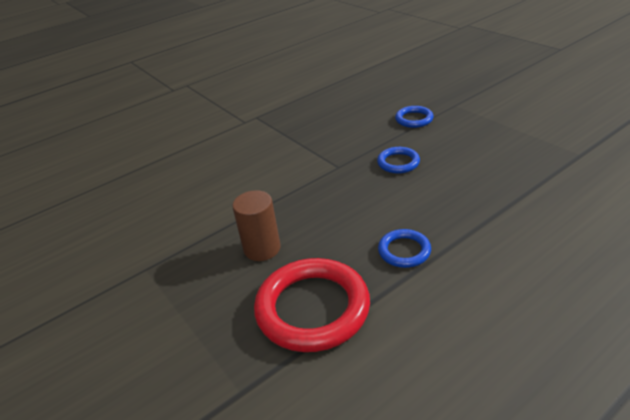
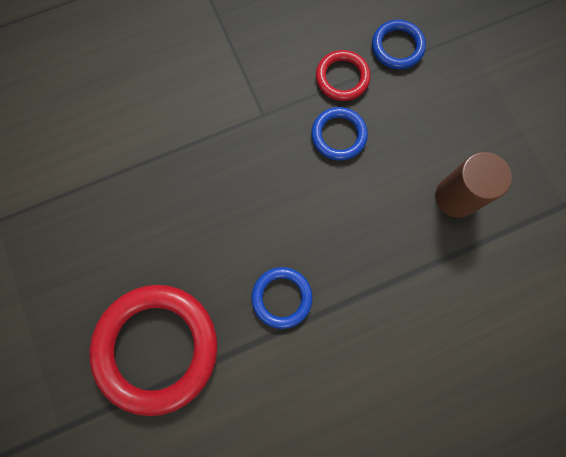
camera: 10 degrees right, 40 degrees up
brown cylinder [232,190,281,261] -> brown cylinder moved to [435,152,512,218]
none -> red ring [316,50,370,101]

